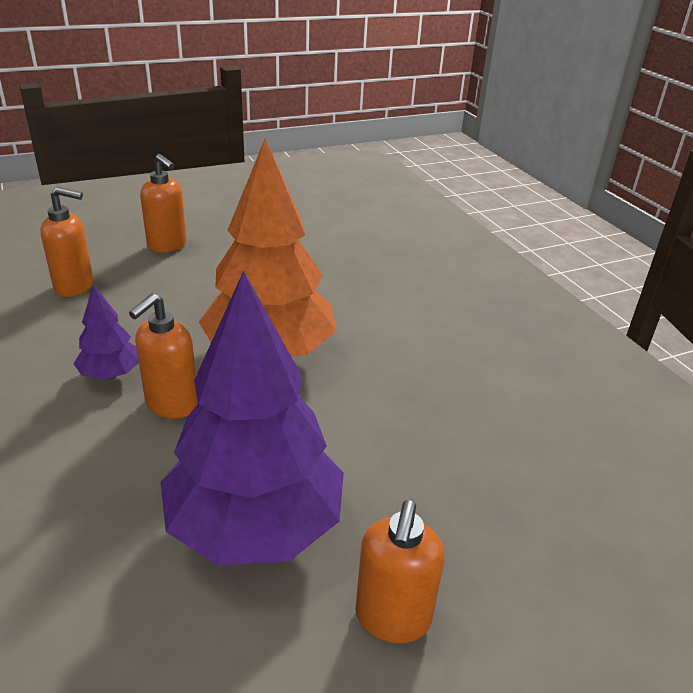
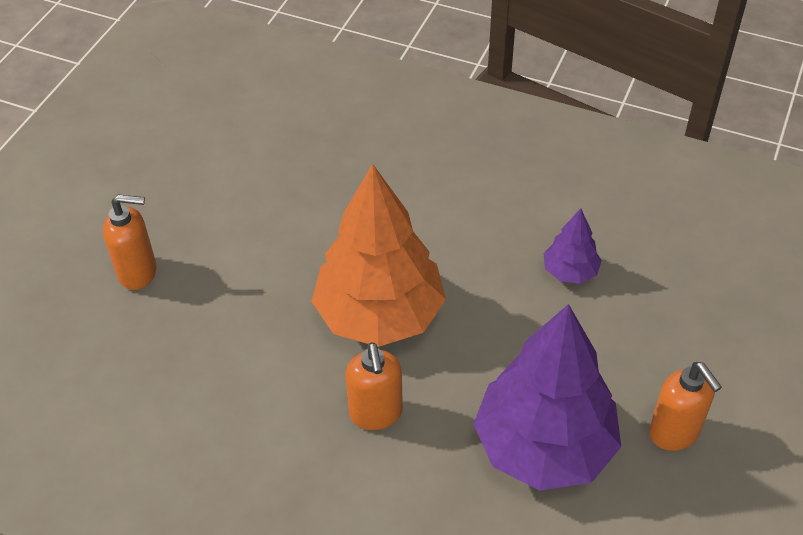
camera: 40 degrees left, 15 degrees up
orange soap dispenser [41,187,93,297] -> none
purple tree [74,284,139,379] -> purple tree moved to [543,208,602,284]

